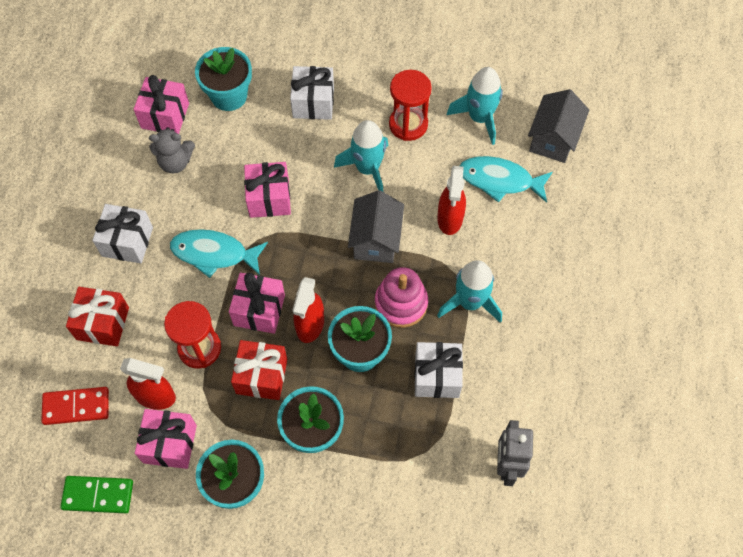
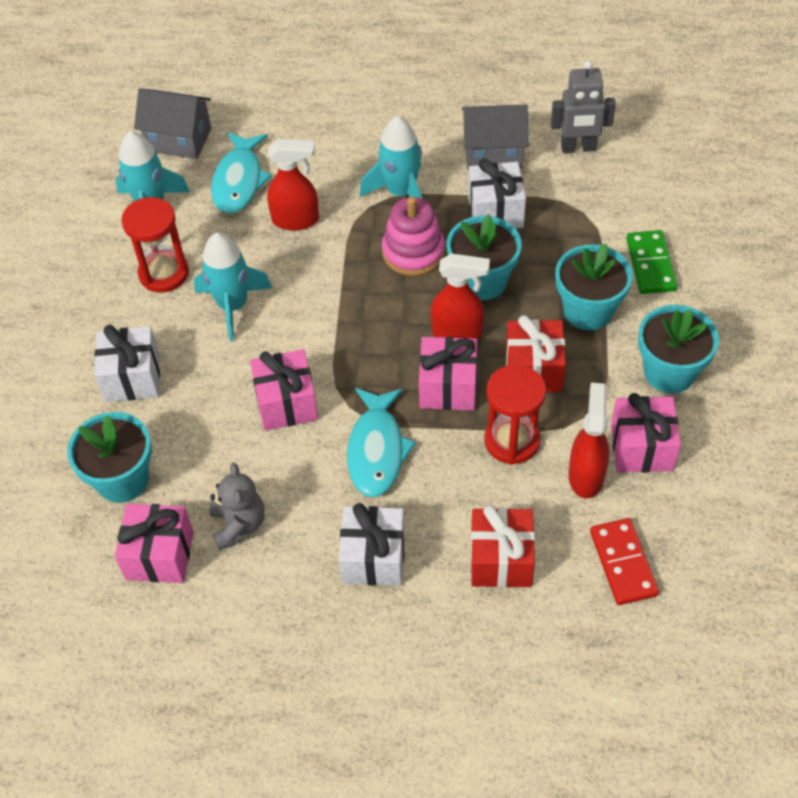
camera: 95 degrees left, 10 degrees down
green domino [60,476,133,513] -> green domino moved to [626,230,677,294]
grey house [348,190,404,263] -> grey house moved to [462,104,528,170]

